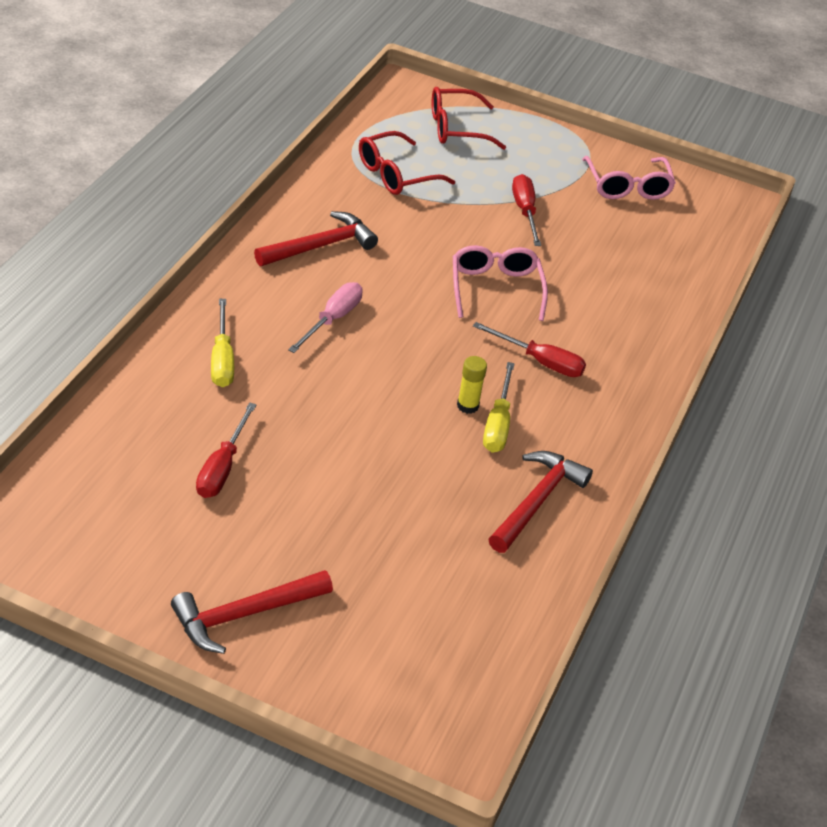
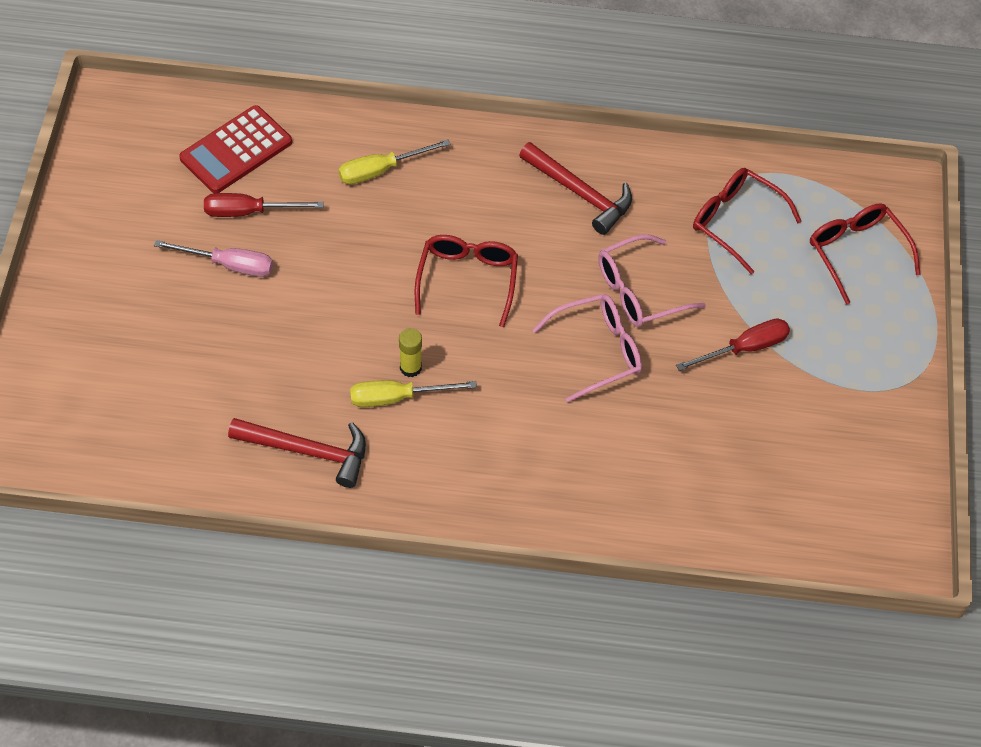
camera: 75 degrees right, 15 degrees up
red hammer [171,570,333,654] -> none
pink screwdriver [288,282,363,353] -> pink screwdriver moved to [154,240,273,277]
red screwdriver [473,322,586,377] -> none
pink glasses [582,156,676,200] -> pink glasses moved to [598,234,706,327]
none -> red calculator [179,105,292,193]
none -> red glasses [415,235,518,327]

